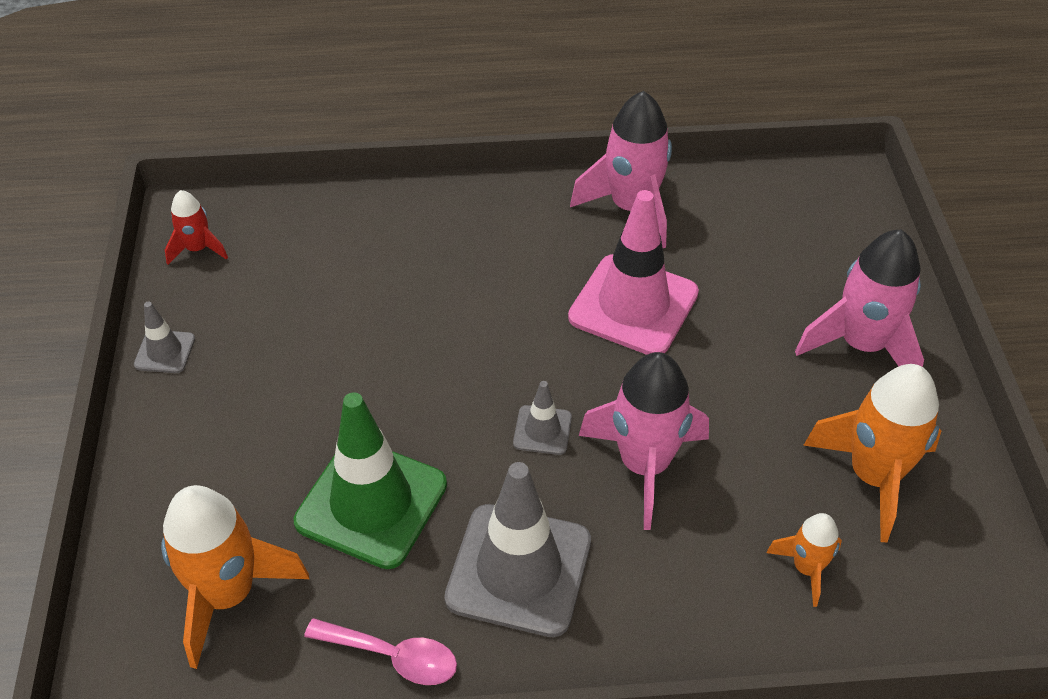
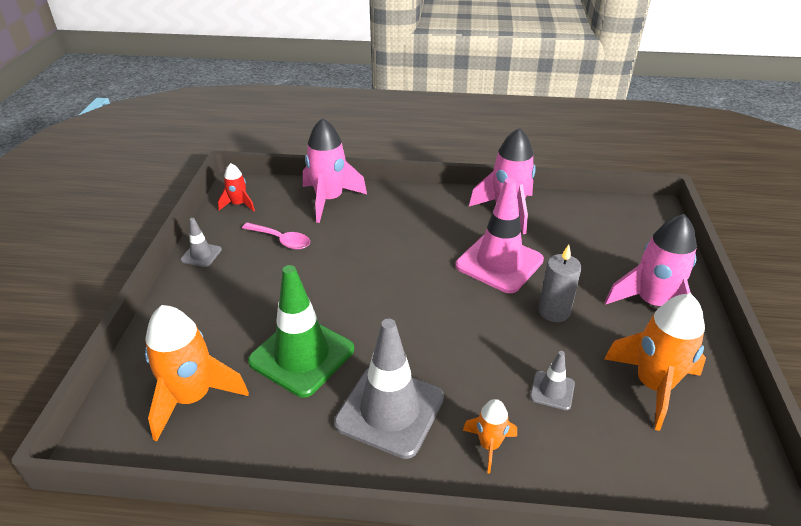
camera: 10 degrees right, 10 degrees down
pink spoon [304,618,457,685] -> pink spoon moved to [242,222,310,250]
grey traffic cone [513,381,572,455] -> grey traffic cone moved to [530,351,575,410]
pink rocket [579,352,709,530] -> pink rocket moved to [303,118,367,223]
orange rocket [766,513,842,607] -> orange rocket moved to [463,399,517,473]
none -> grey candle [538,245,582,322]

